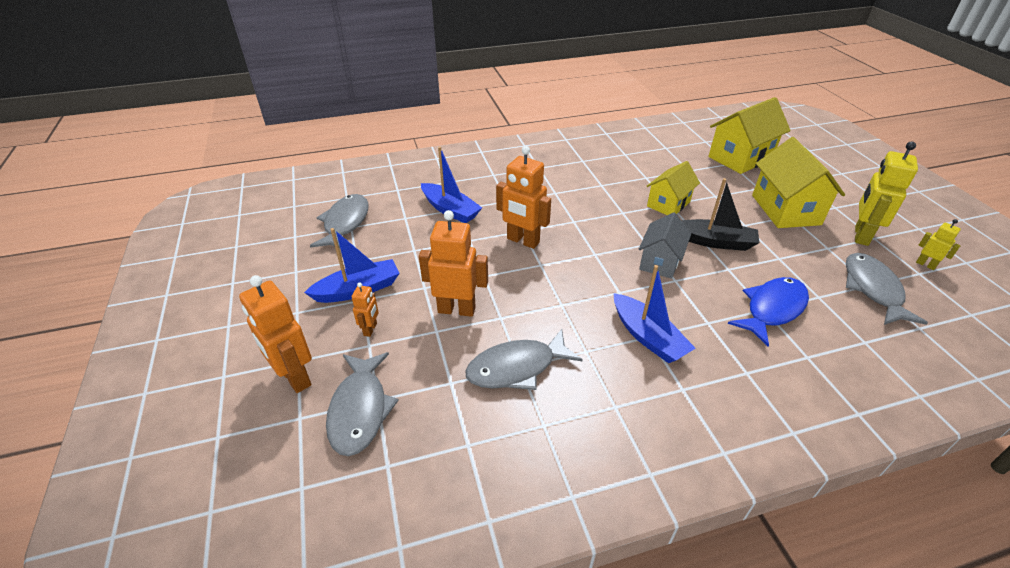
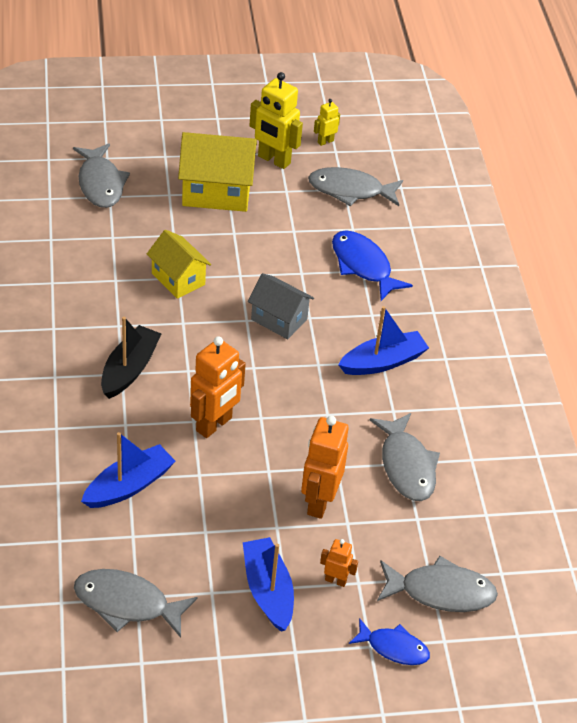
camera: 85 degrees left, 5 degrees up
orange robot [239,275,312,393] -> blue fish [349,618,430,665]
black boat [681,178,759,251] -> black boat moved to [101,317,161,399]
yellow house [708,97,791,174] -> grey fish [73,143,130,208]

